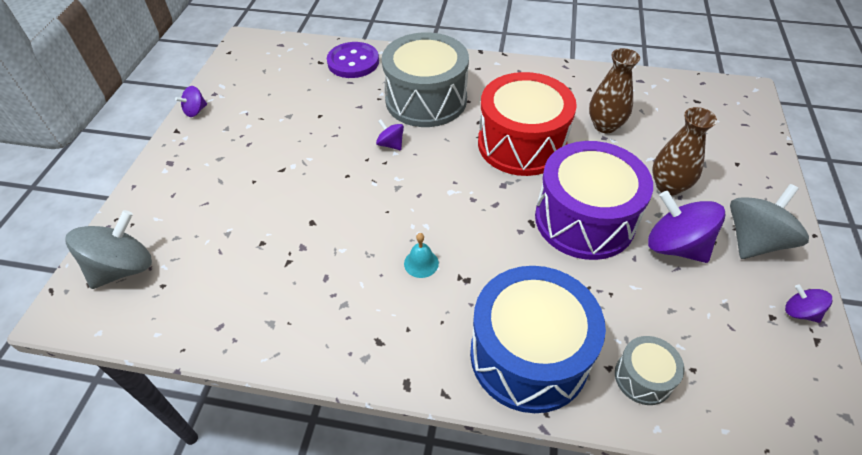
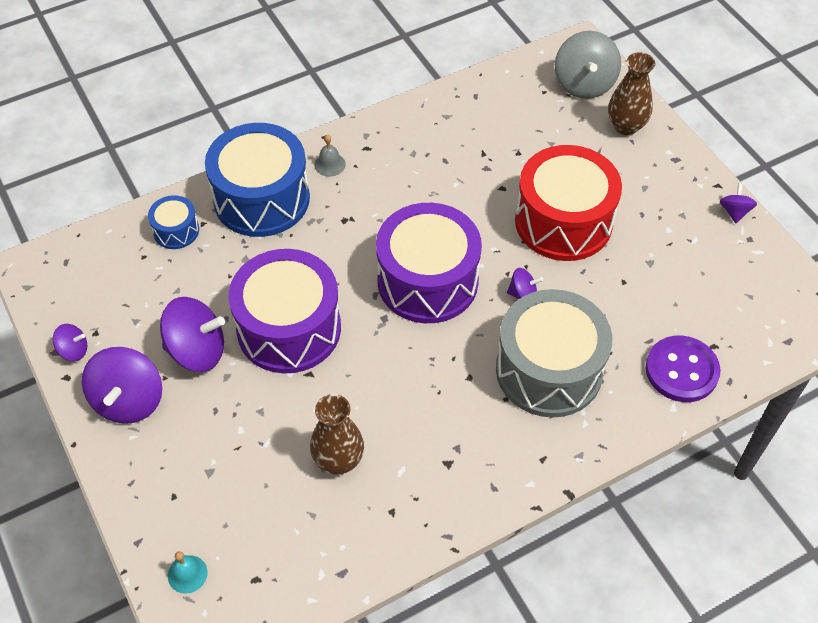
camera: 140 degrees right, 5 degrees up
turquoise bell [404,233,439,278] -> turquoise bell moved to [168,551,208,594]
red drum [478,72,577,176] -> red drum moved to [515,145,622,261]
grey drum [615,336,685,405] -> blue drum [148,195,199,249]
brown vase [652,107,717,196] -> brown vase moved to [608,52,655,135]
grey spinning top [730,184,809,259] -> purple spinning top [82,347,162,424]
none -> grey bell [314,134,346,177]
none -> purple drum [376,203,482,323]

